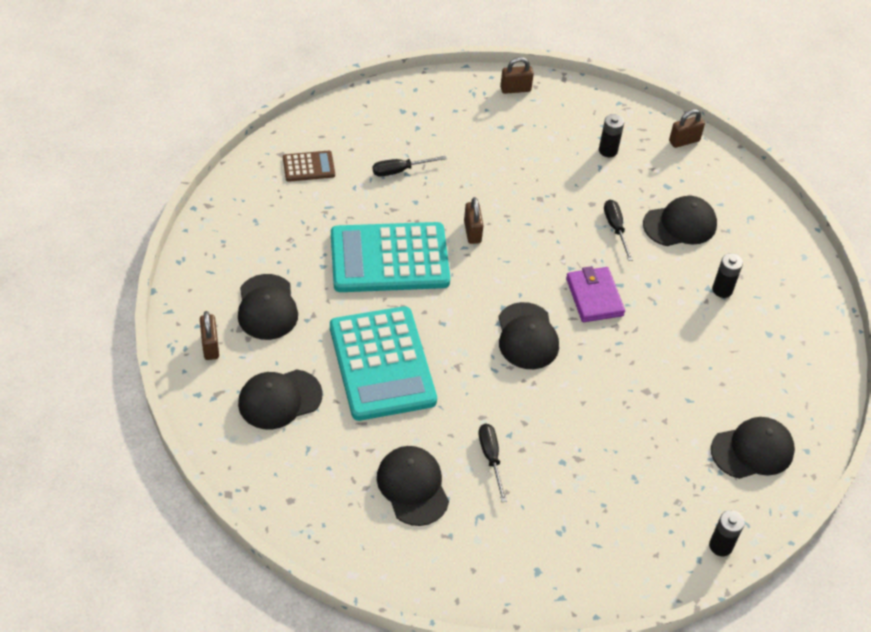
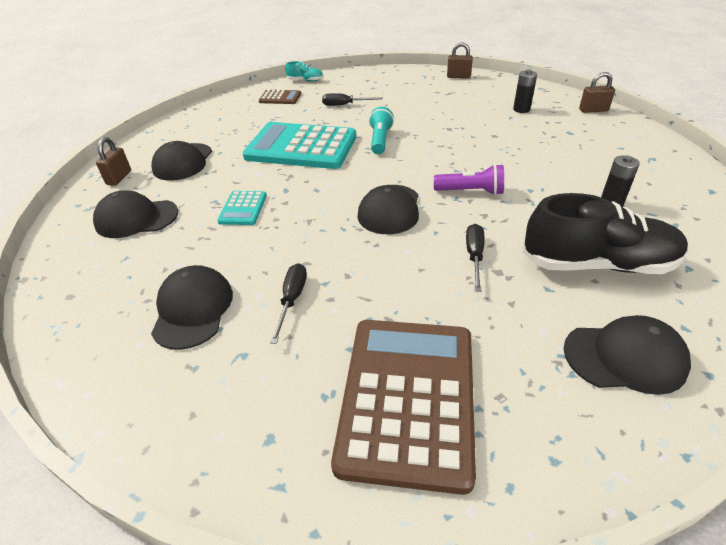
camera: 25 degrees right, 10 degrees down
turquoise calculator [330,306,437,421] -> turquoise calculator [217,191,267,225], size x0.45
brown padlock [464,197,484,244] -> turquoise flashlight [369,107,394,154]
purple wallet [566,266,625,322] -> purple flashlight [434,164,504,195]
black screwdriver [604,200,633,261] -> black screwdriver moved to [466,224,484,292]
black cap [643,196,717,246] -> none
black battery [709,510,745,556] -> none
none -> turquoise shoe [285,61,323,82]
none -> brown calculator [331,320,476,495]
none -> black shoe [522,193,688,274]

